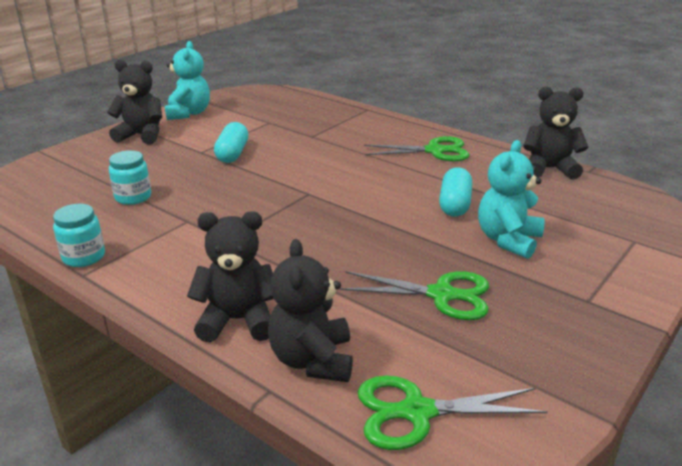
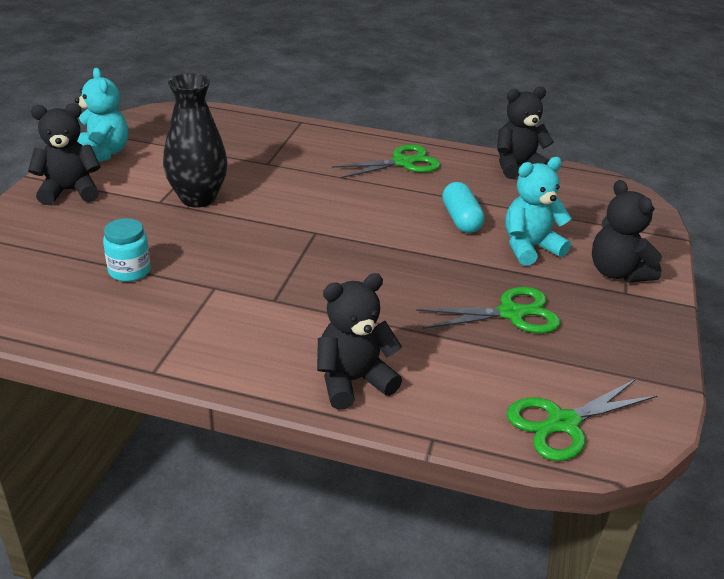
camera: 25 degrees left, 5 degrees up
turquoise jar [53,204,105,267] -> none
turquoise capsule [214,122,248,163] -> black vase [163,73,227,208]
black teddy bear [268,239,353,382] -> black teddy bear moved to [592,180,662,283]
turquoise teddy bear [478,140,544,259] -> turquoise teddy bear turned 60 degrees clockwise [505,157,572,266]

